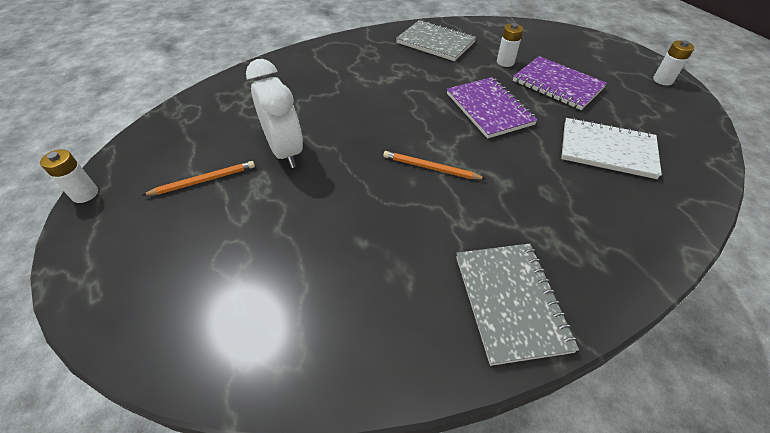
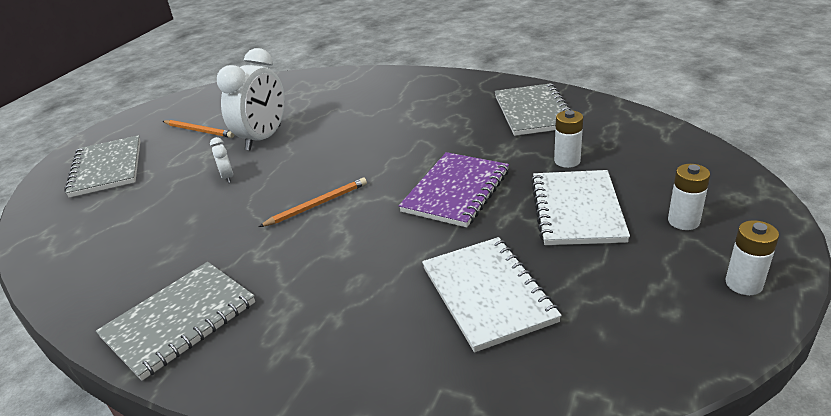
camera: 55 degrees right, 15 degrees down
white battery [40,149,98,203] -> white battery moved to [668,164,710,230]
orange pencil [383,151,486,180] -> orange pencil turned 75 degrees clockwise [259,178,367,227]
purple notebook [513,56,607,110] -> white notebook [531,170,630,245]
none -> grey notebook [64,135,140,198]
none -> white clock [210,137,233,183]

